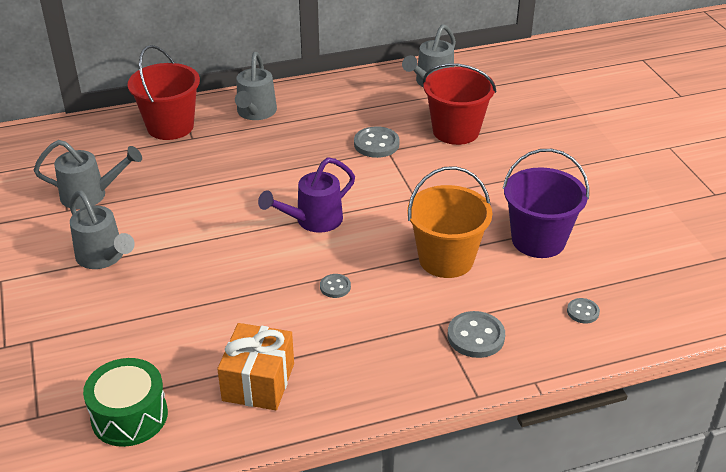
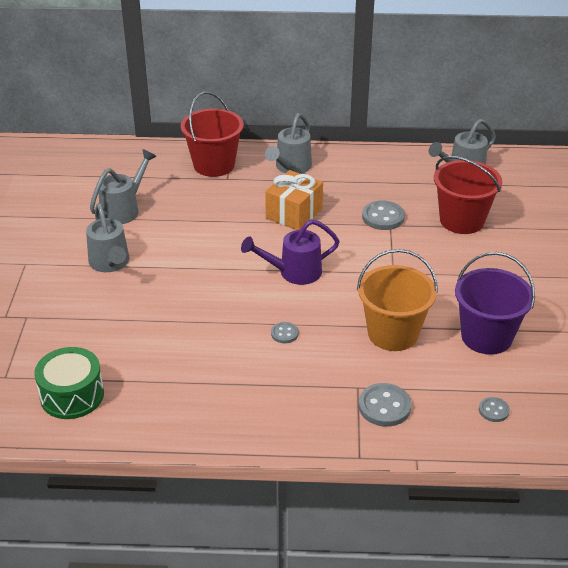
camera: 20 degrees right, 0 degrees up
grey watering can [34,140,142,209] -> grey watering can turned 75 degrees counterclockwise [90,149,157,224]
orange gift [217,323,294,410] -> orange gift moved to [265,170,323,230]

